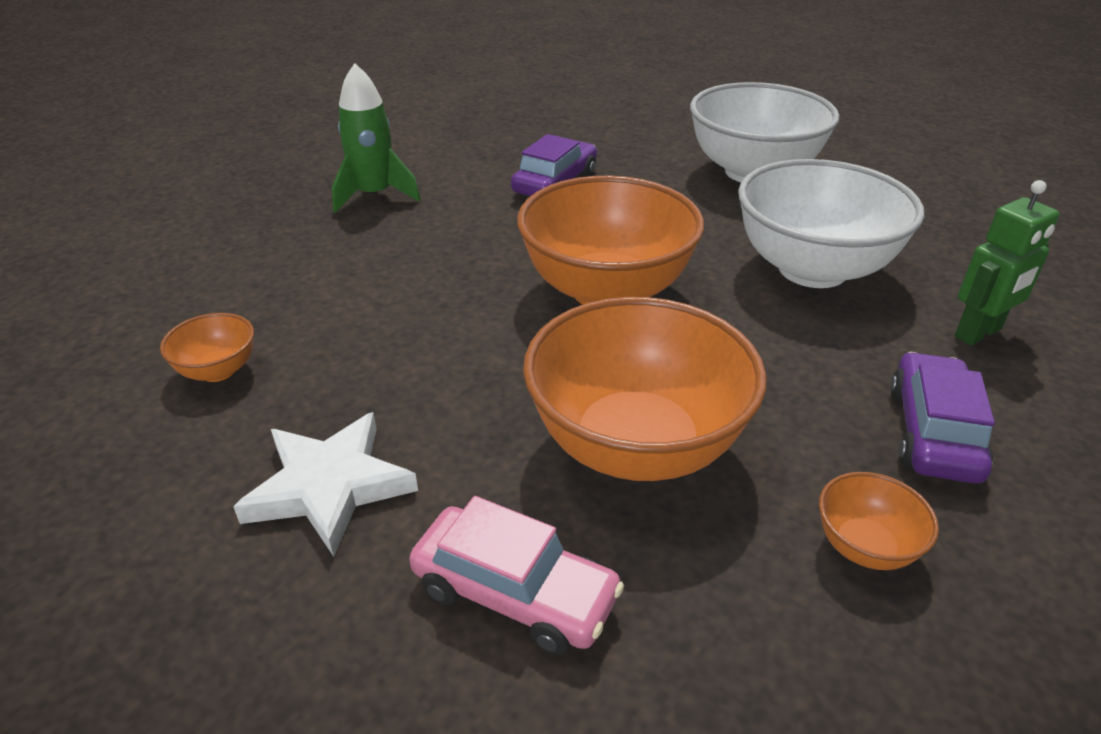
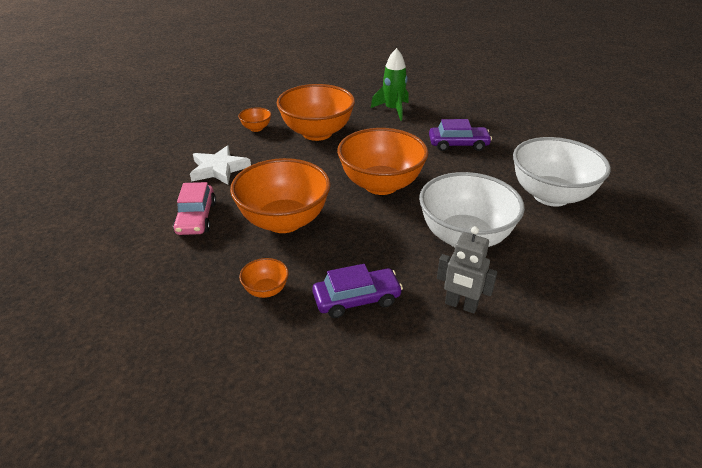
camera: 60 degrees right, 0 degrees up
green robot [955,180,1060,346] -> grey robot [437,226,497,314]
none -> orange bowl [277,84,355,141]

